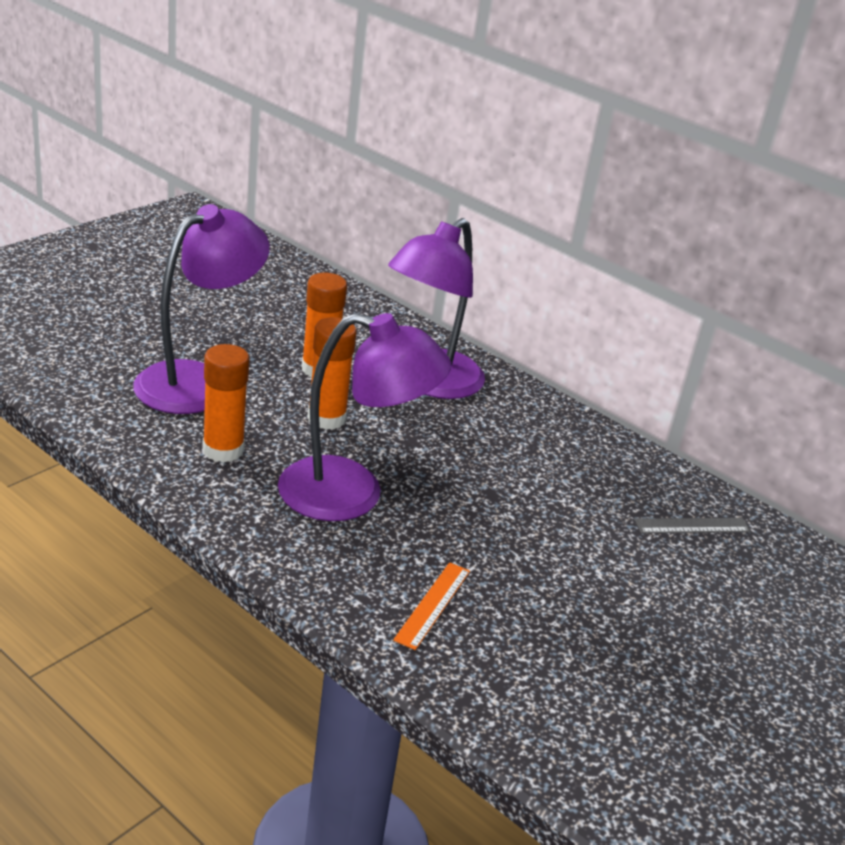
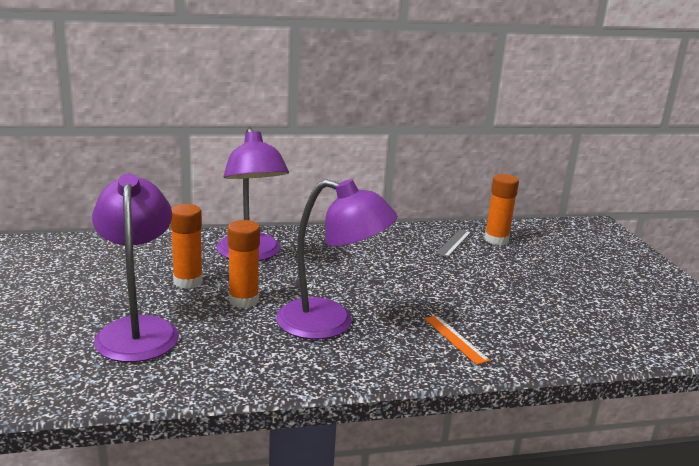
camera: 50 degrees left, 10 degrees down
orange glue stick [202,344,249,463] -> orange glue stick moved to [484,174,519,245]
purple lamp [278,313,451,521] -> purple lamp turned 60 degrees clockwise [276,179,398,339]

